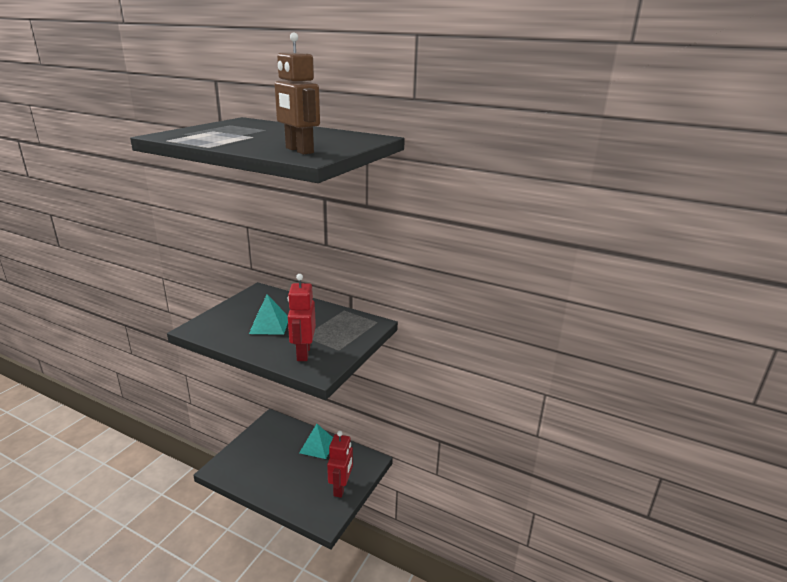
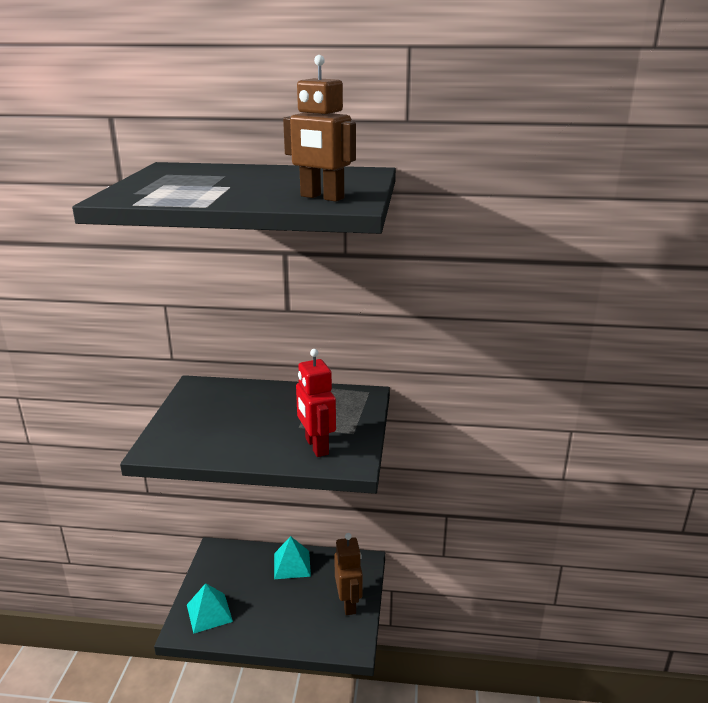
camera: 20 degrees left, 0 degrees up
turquoise pyramid [249,294,288,335] -> turquoise pyramid moved to [187,583,233,634]
red robot [327,431,353,498] -> brown robot [334,533,363,615]

